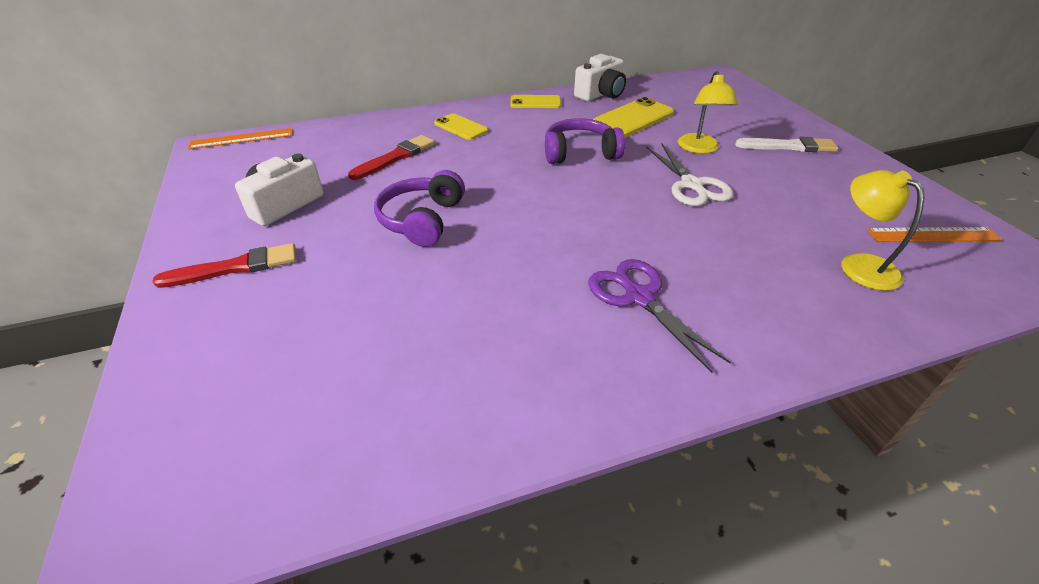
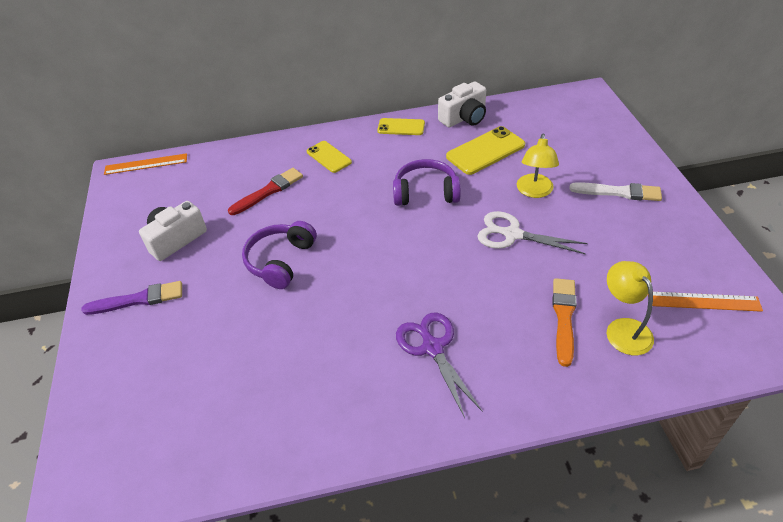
camera: 10 degrees right, 5 degrees up
red brush [152,243,296,288] -> purple brush [81,281,182,315]
white scissors [646,143,733,206] -> white scissors turned 120 degrees clockwise [477,211,588,254]
none -> orange brush [553,278,577,367]

